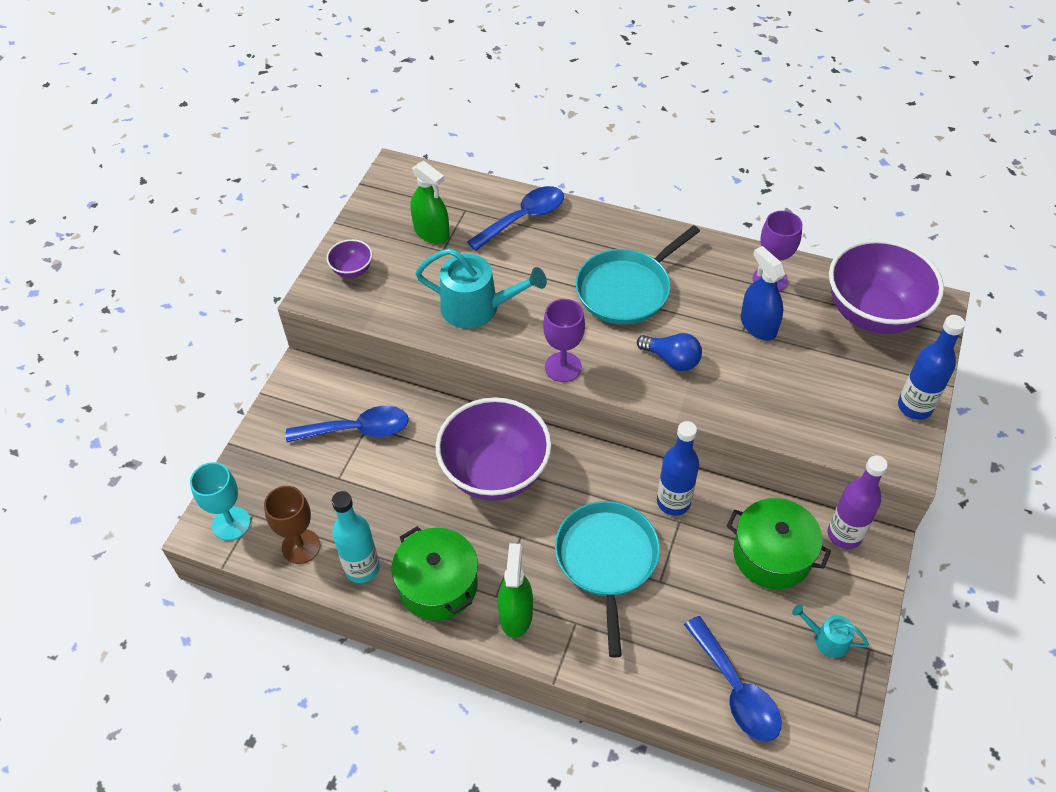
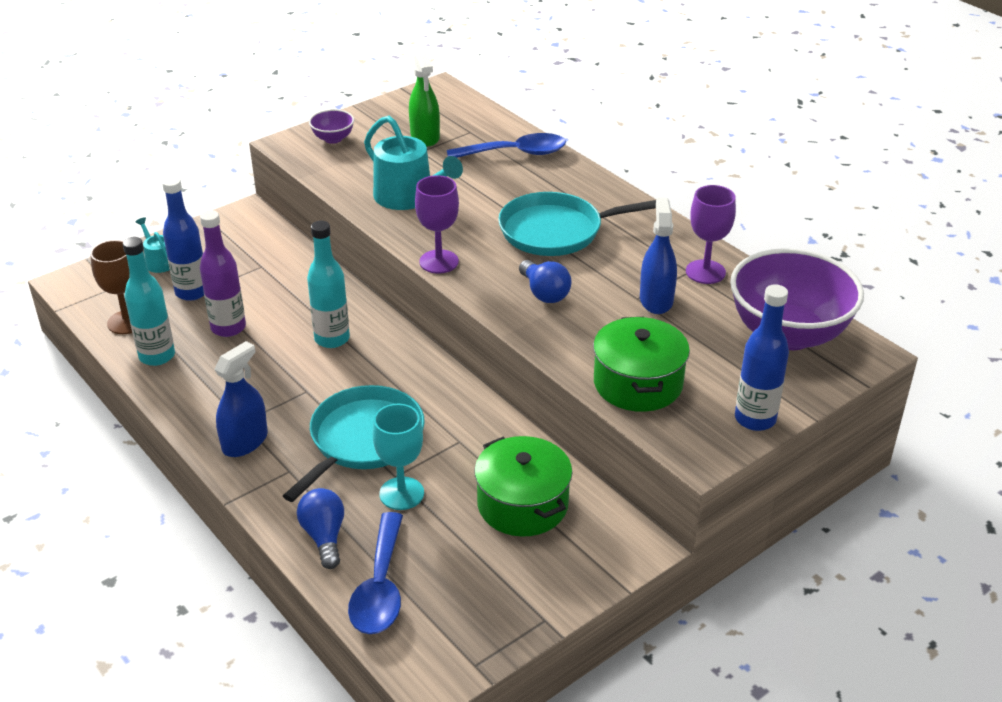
camera: 30 degrees right, 15 degrees down
turquoise goblet [190,462,251,541] -> turquoise goblet moved to [373,404,424,510]
blue spoon [286,406,409,442] -> none
green pot [392,526,478,621] -> green pot moved to [593,317,690,412]
purple bowl [436,397,552,501] -> turquoise bottle [307,221,350,348]
green spray bottle [498,543,533,638] -> blue spray bottle [214,341,268,457]
blue bottle [657,421,699,516] -> blue bottle moved to [162,177,204,301]
turquoise watering can [792,604,869,658] -> turquoise watering can moved to [136,217,170,273]
purple bottle [828,455,888,549] -> purple bottle moved to [200,210,246,337]
none -> blue light bulb [297,488,344,569]

